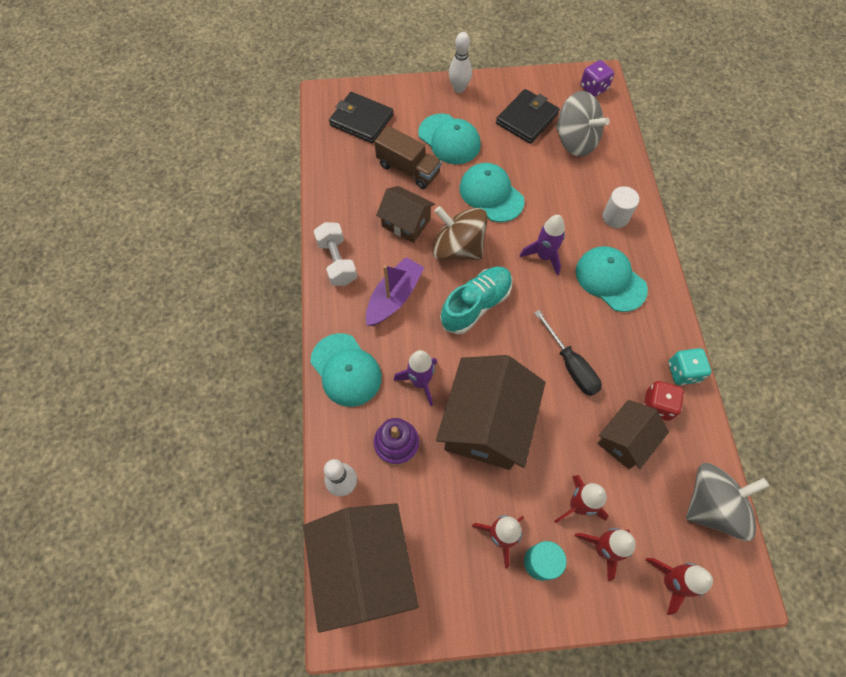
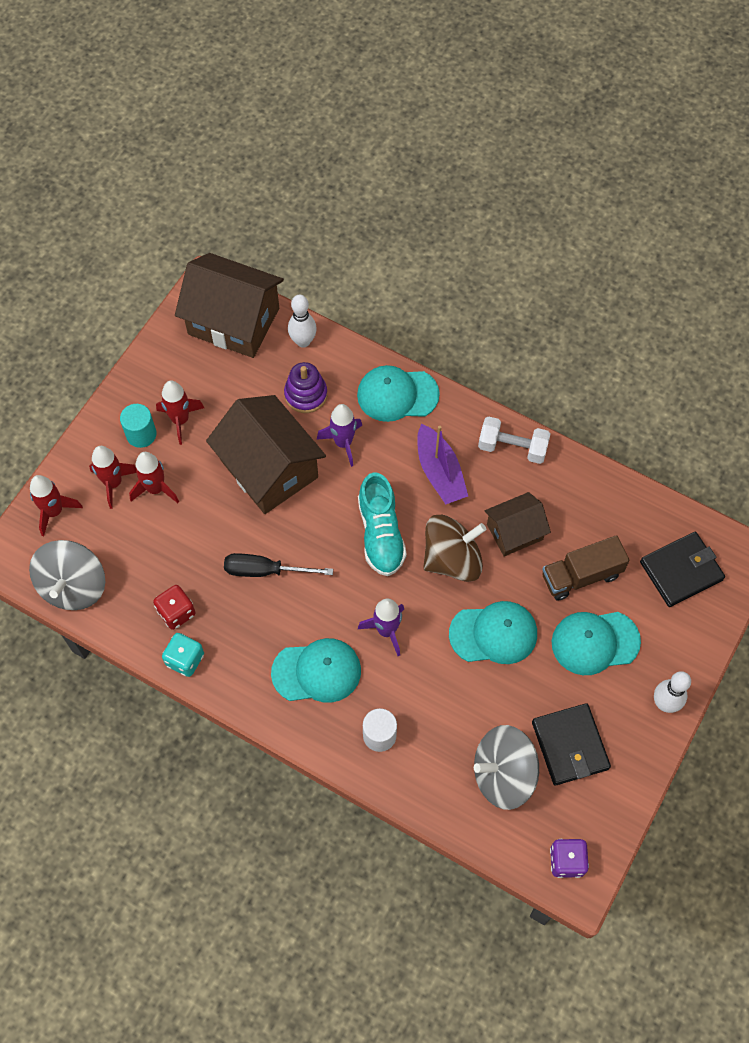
camera: 125 degrees right, 0 degrees up
brown house [597,400,669,469] -> none

